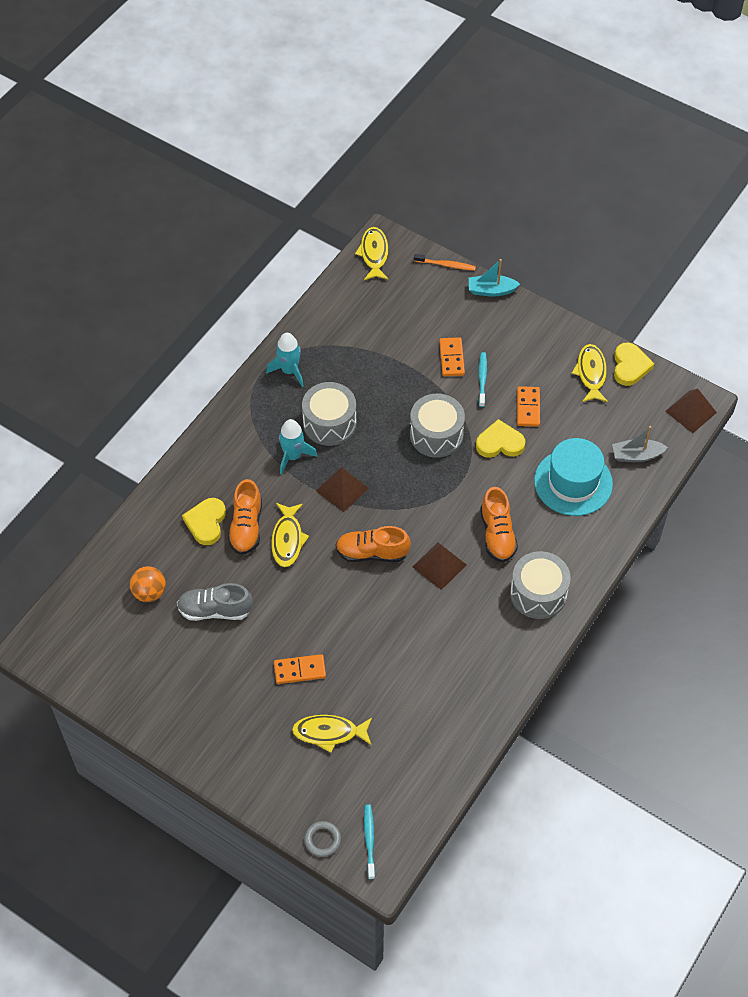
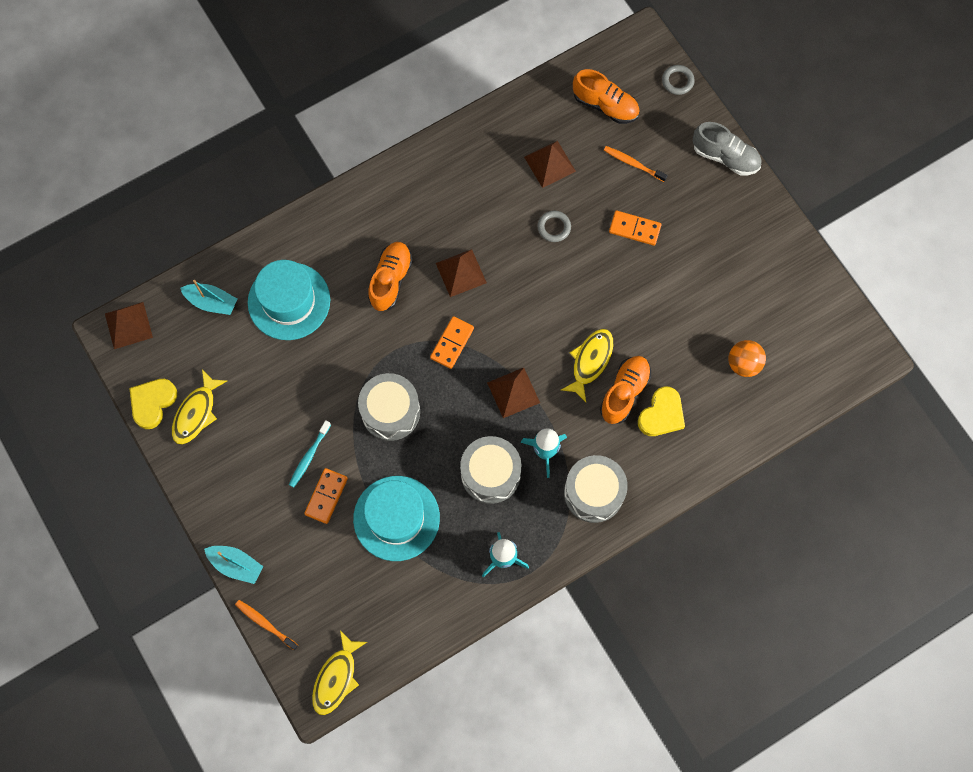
camera: 155 degrees left, 15 degrees up
grey shoe [177,583,253,621] -> grey shoe moved to [693,122,762,176]
yellow fish [292,715,372,753] -> orange toothbrush [604,146,668,182]
orange shoe [336,526,411,562] -> orange shoe moved to [573,69,640,124]
turquoise toothbrush [364,804,375,879] -> none
yellow heart [476,419,525,458] -> none
grey drum [510,551,571,619] -> grey drum moved to [564,455,628,523]
orange domino [517,386,540,427] -> orange domino moved to [430,316,474,369]
grey boat [612,426,668,462] -> turquoise boat [180,280,237,315]
none -> turquoise hat [353,476,440,561]
none -> brown pyramid [524,141,576,188]
none -> grey ring [537,211,571,242]

